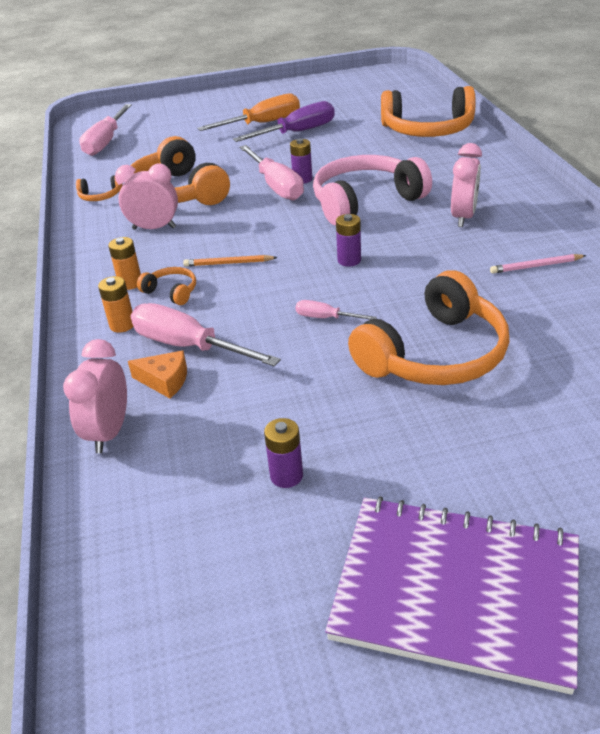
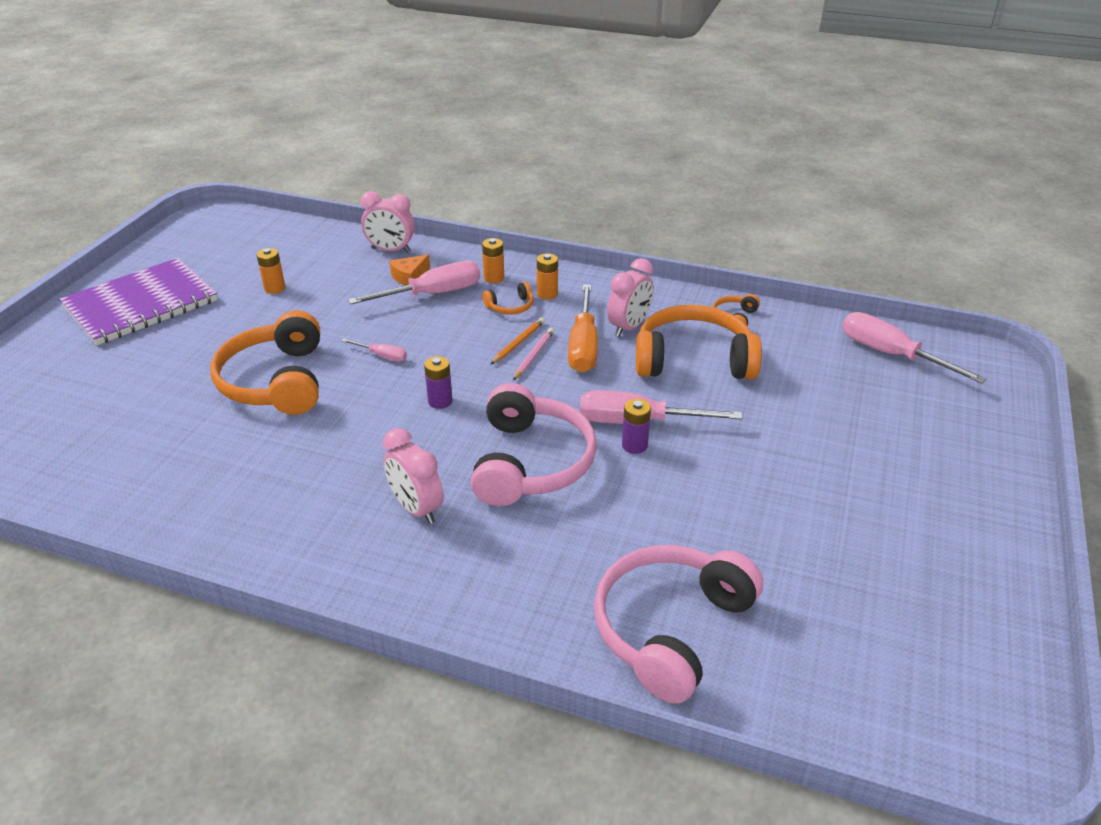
camera: 120 degrees right, 0 degrees up
pink clock [63,339,127,453] -> pink clock turned 150 degrees clockwise [360,191,415,252]
orange screwdriver [197,94,300,131] -> orange screwdriver moved to [568,284,598,373]
purple screwdriver [233,101,335,142] -> none
purple battery [264,418,303,488] -> orange battery [257,248,285,294]
pink screwdriver [295,300,377,320] -> pink screwdriver turned 60 degrees clockwise [342,339,407,362]
orange headphones [381,86,476,137] -> pink headphones [594,545,763,704]
pink pencil [490,254,587,274] -> pink pencil moved to [513,328,554,380]

